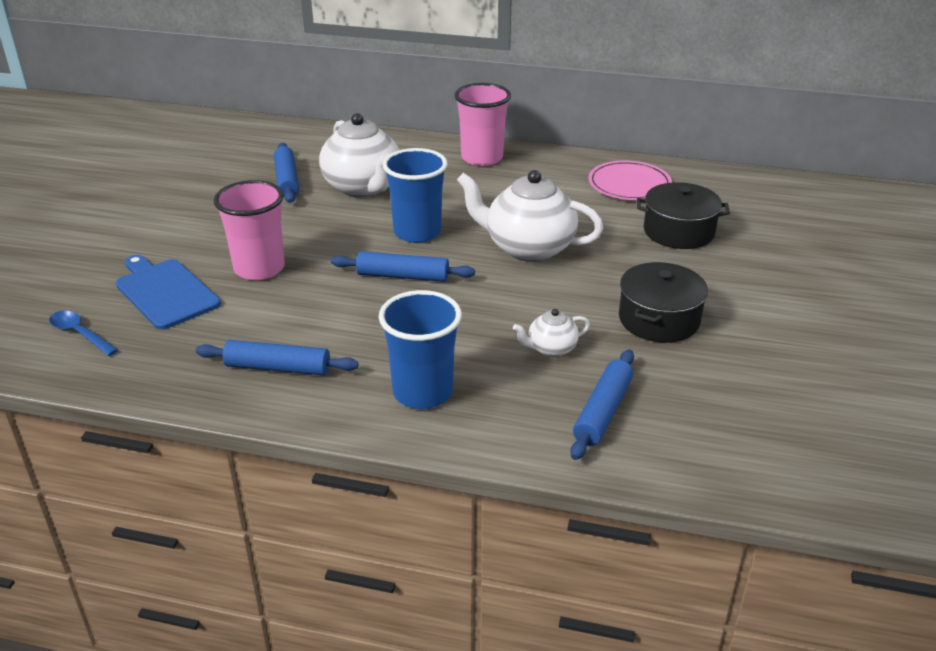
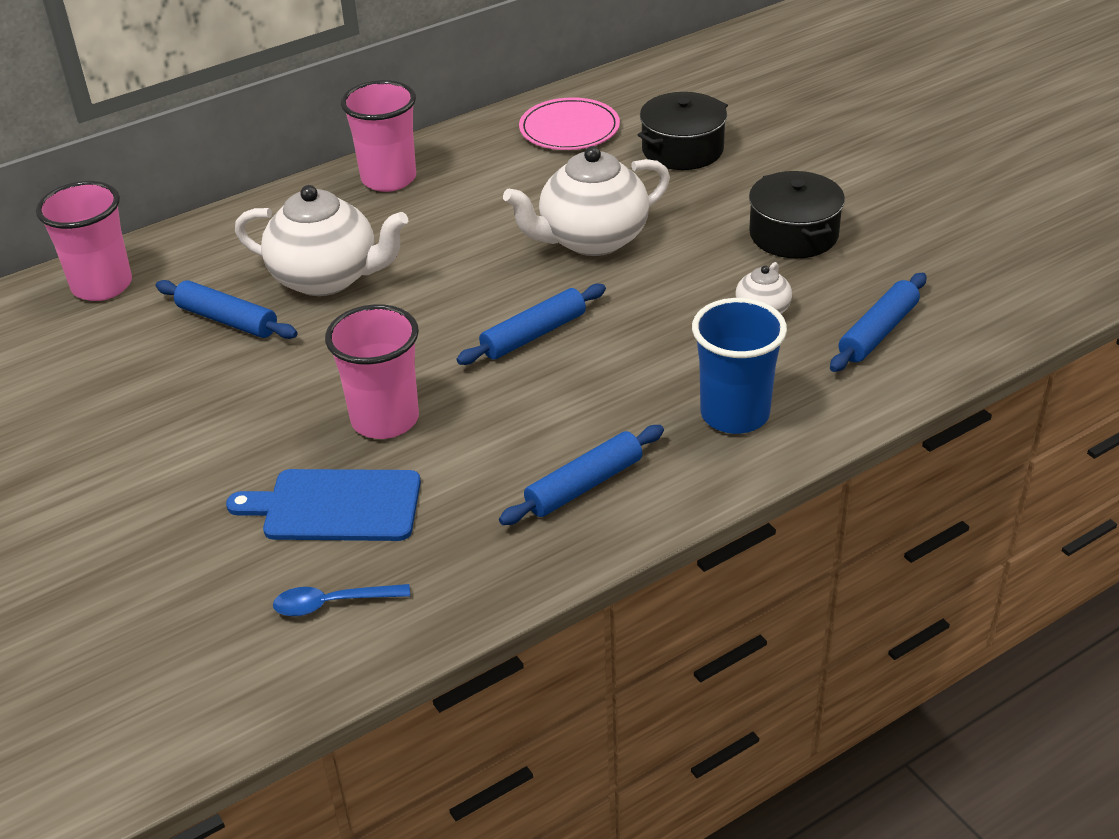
camera: 45 degrees left, 5 degrees up
blue cup [382,148,448,243] -> none
blue rolling pin [570,350,634,460] -> blue rolling pin turned 60 degrees clockwise [830,273,927,372]
none -> pink cup [36,181,132,301]

